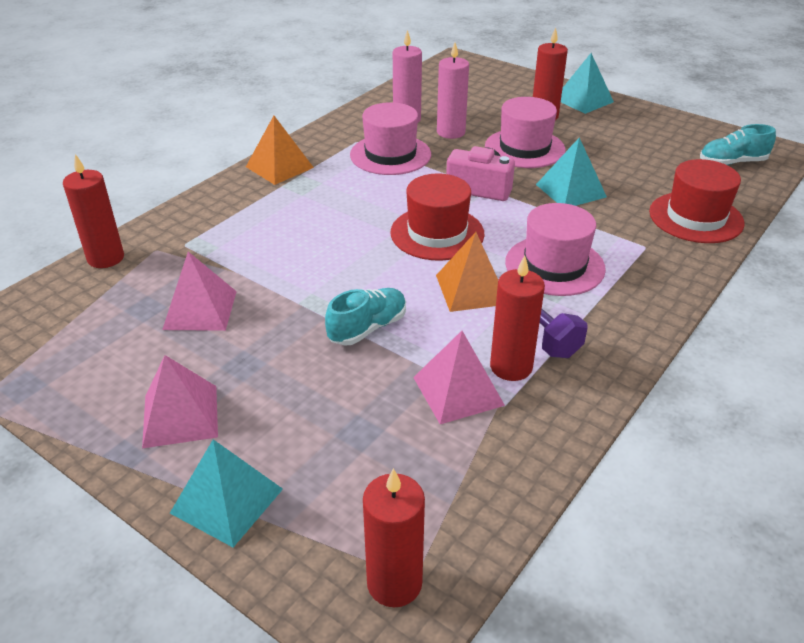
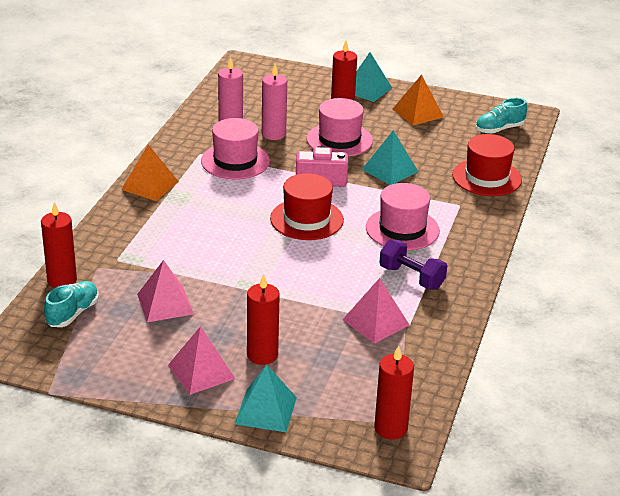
camera: 20 degrees left, 5 degrees down
turquoise shoe [325,288,406,345] -> turquoise shoe moved to [44,281,99,327]
orange pyramid [436,232,498,312] -> orange pyramid moved to [393,74,444,125]
red candle [490,255,545,381] -> red candle moved to [247,274,280,365]

